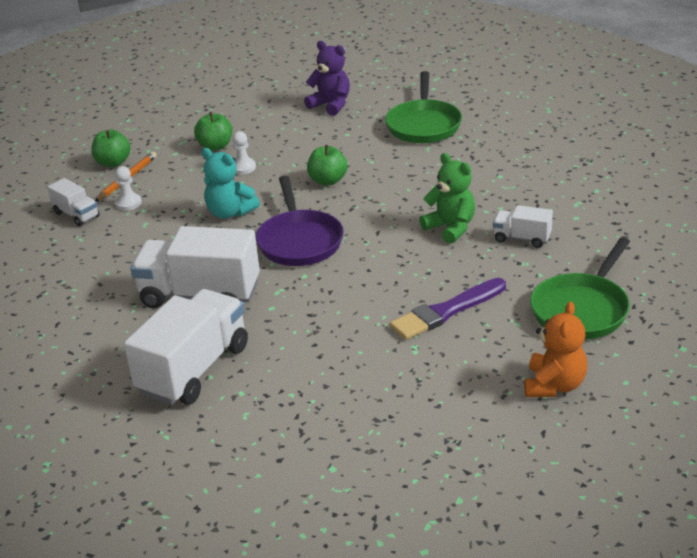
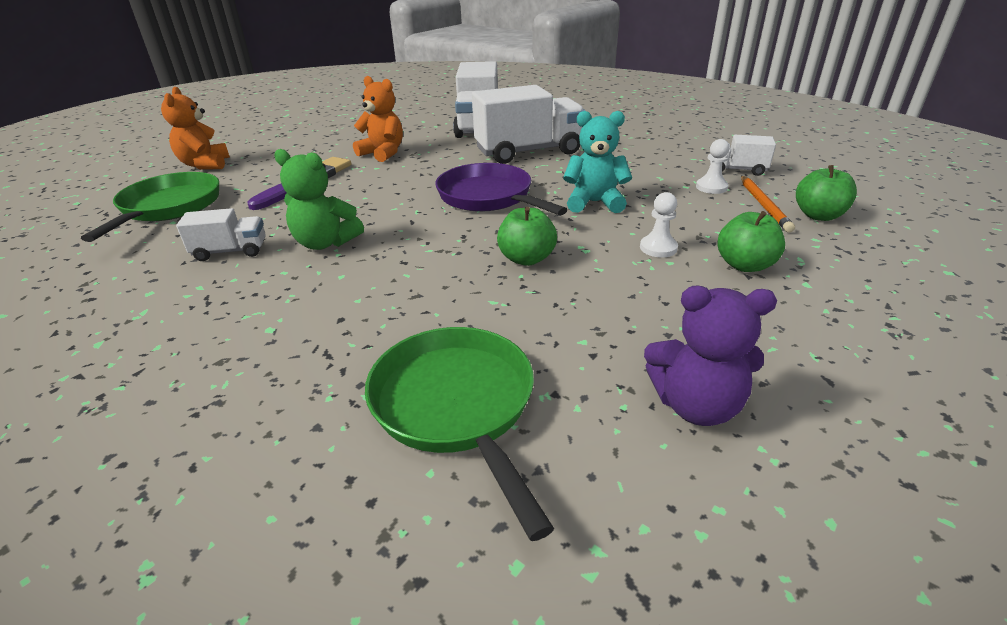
camera: 150 degrees right, 0 degrees up
none -> orange teddy bear [353,76,403,162]

